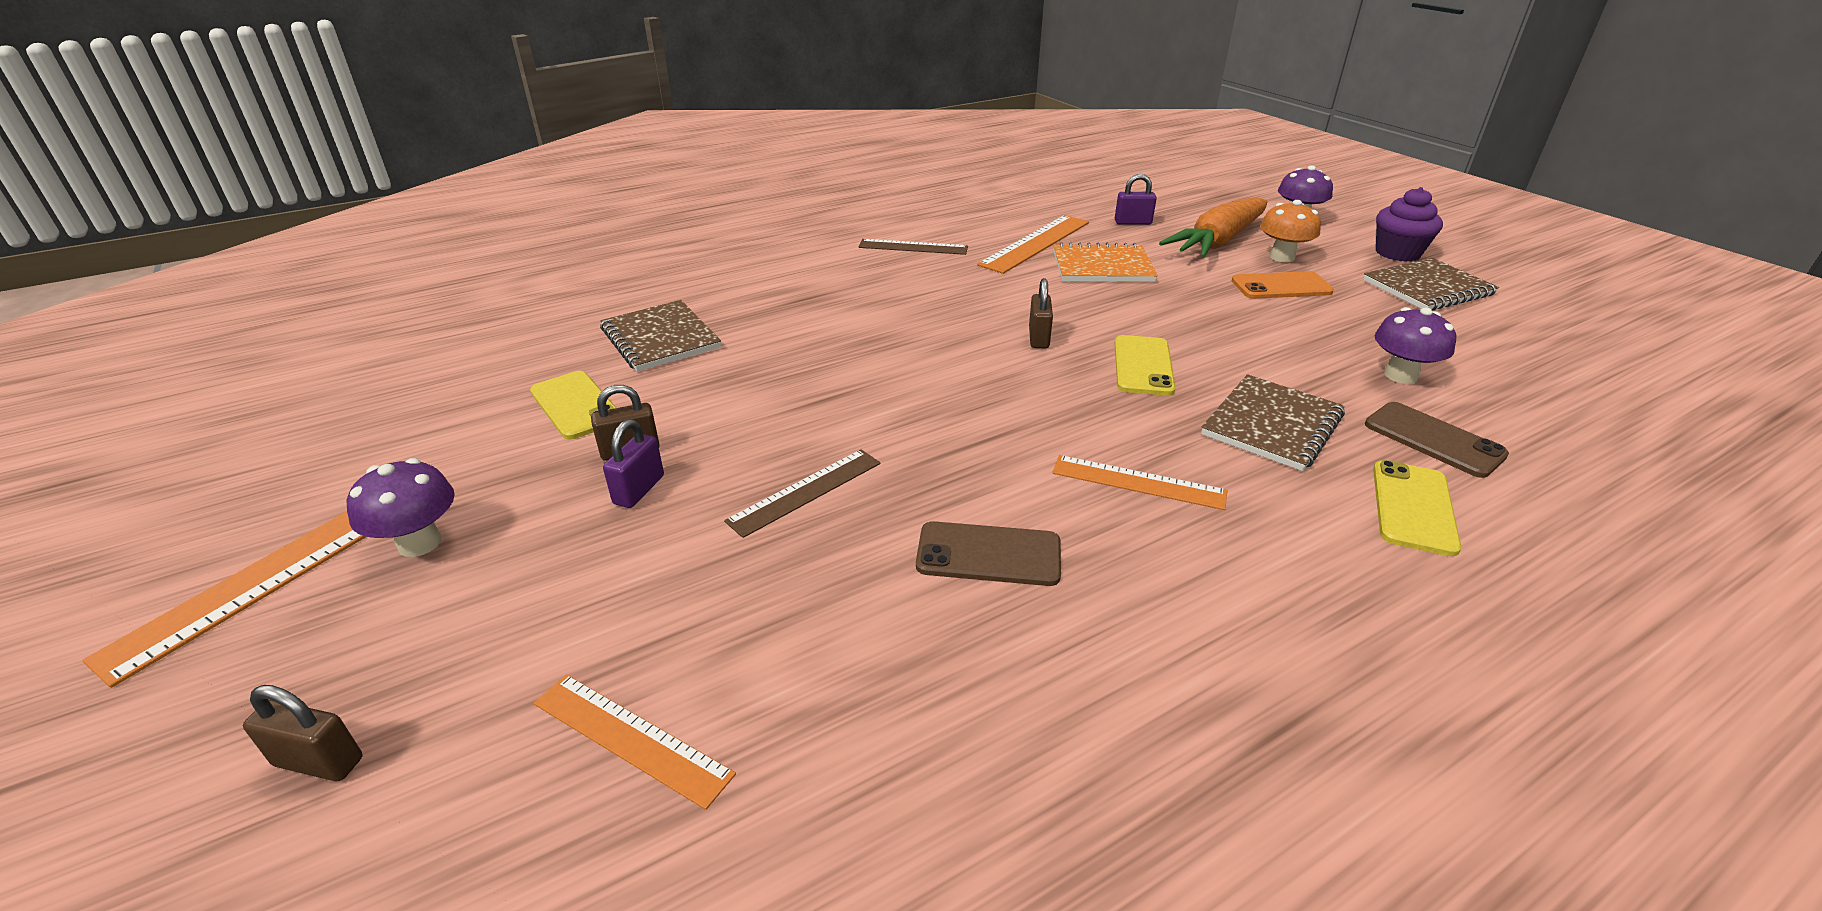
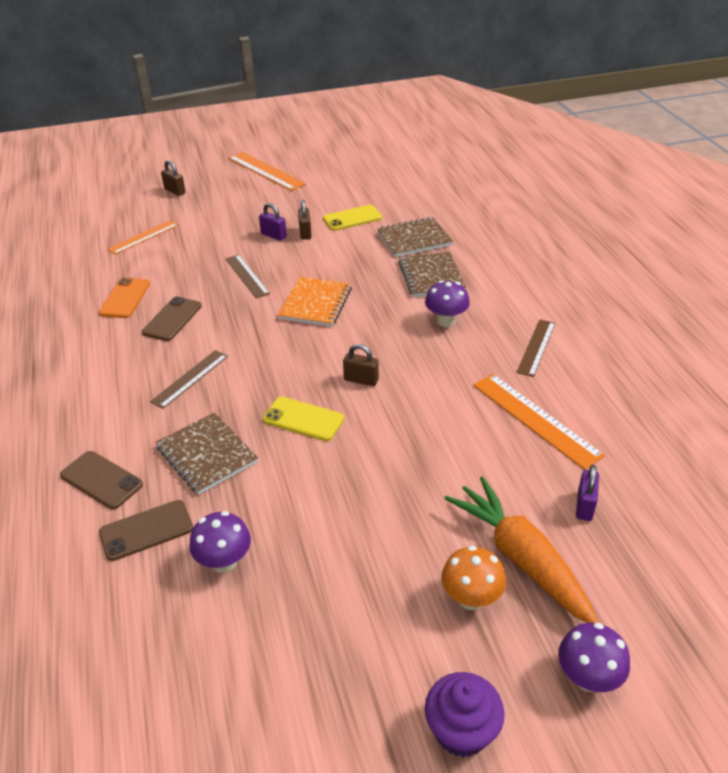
camera: 105 degrees right, 5 degrees up
brown padlock [243,685,362,781] -> brown padlock turned 75 degrees counterclockwise [161,160,186,196]
purple mushroom [346,458,455,557] -> purple mushroom moved to [425,280,470,327]
orange ruler [1052,455,1227,510] -> brown ruler [150,350,228,409]
orange notebook [1053,242,1158,282] -> orange notebook moved to [278,277,352,327]
orange phone [1232,271,1334,299] -> orange phone moved to [99,277,150,318]
brown notebook [1363,258,1499,310] -> brown notebook moved to [398,252,466,297]
yellow phone [1373,460,1461,556] -> brown phone [60,451,143,509]

